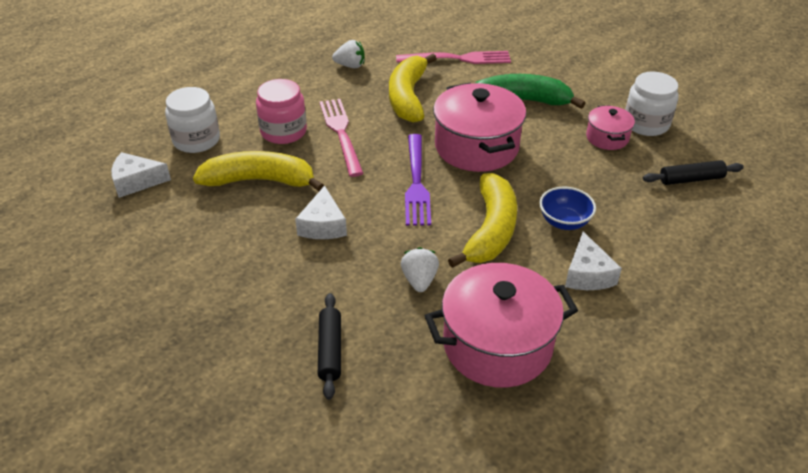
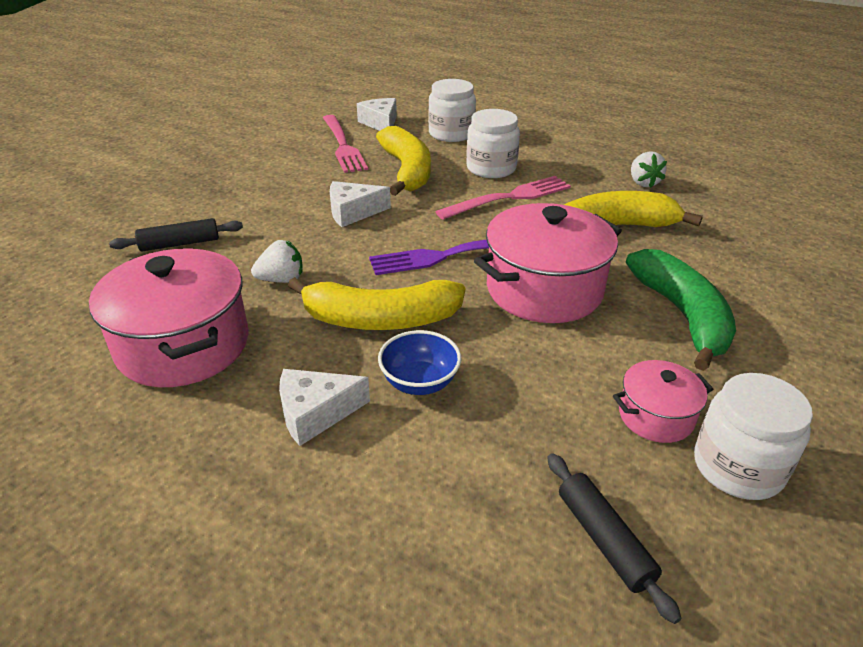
camera: 75 degrees right, 5 degrees down
pink jar [256,79,307,144] -> white jar [466,109,520,178]
pink fork [396,51,511,64] -> pink fork moved to [323,115,368,173]

